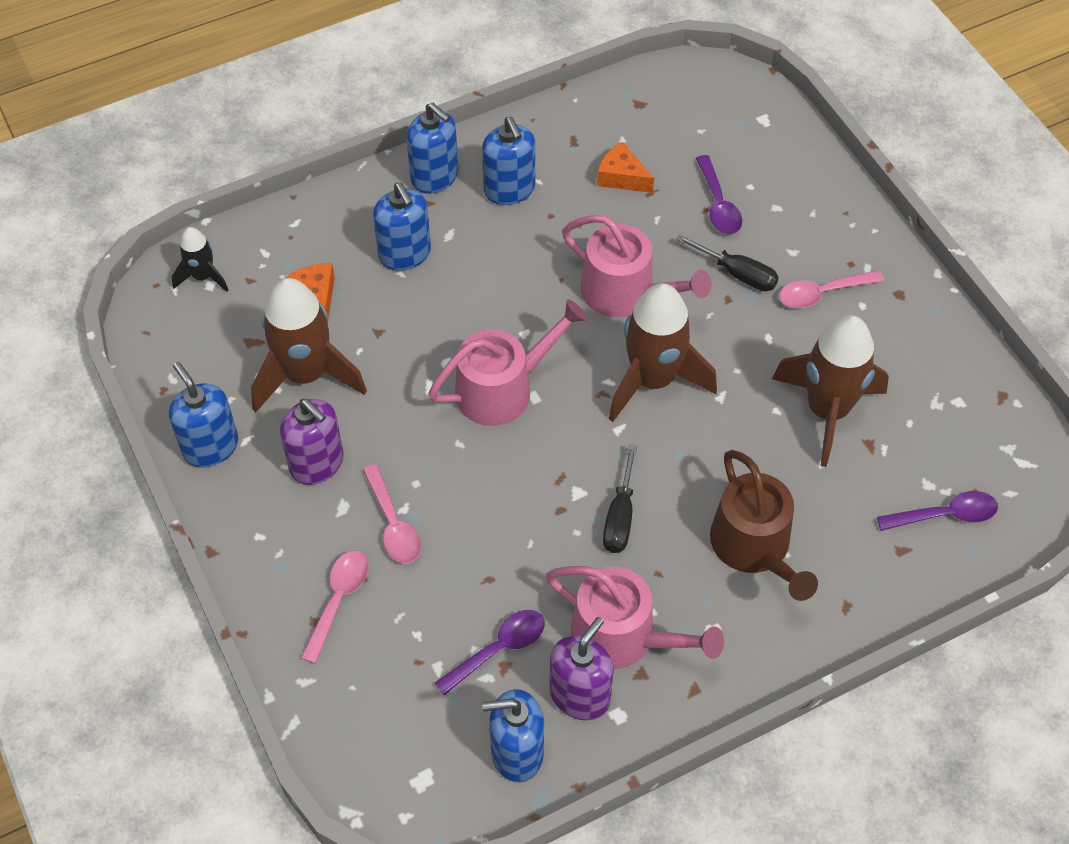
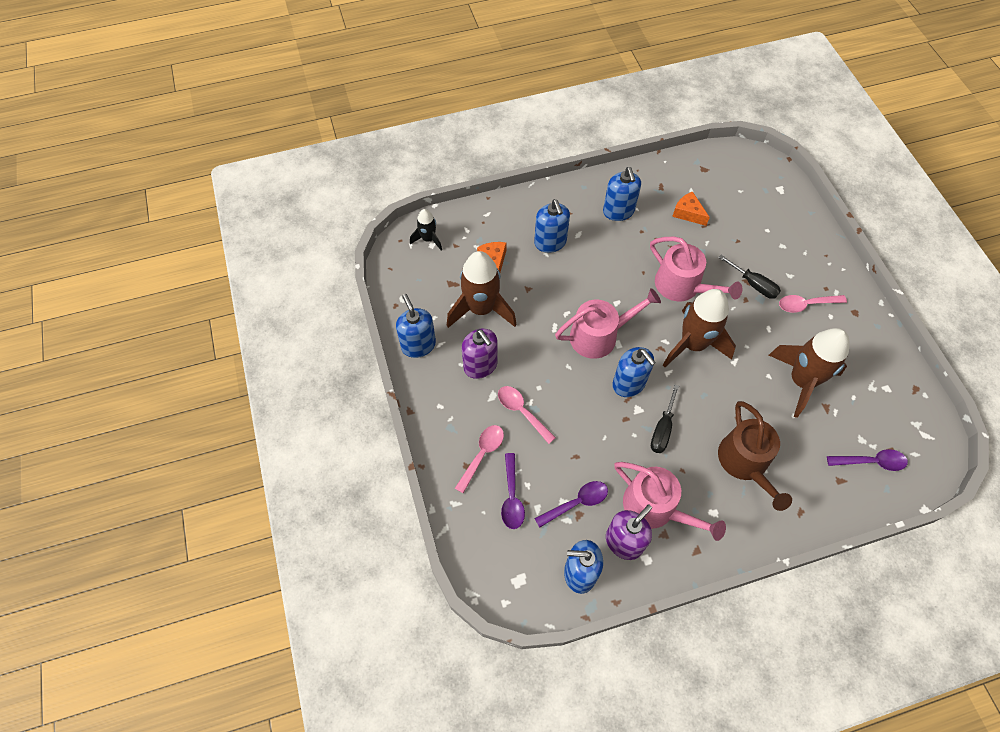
camera: 10 degrees right, 5 degrees up
pink spoon [363,464,421,564] -> pink spoon turned 150 degrees clockwise [498,386,556,444]
blue soap dispenser [406,103,458,194] -> blue soap dispenser moved to [612,347,656,397]
purple spoon [696,155,742,234] -> purple spoon moved to [501,453,525,529]

